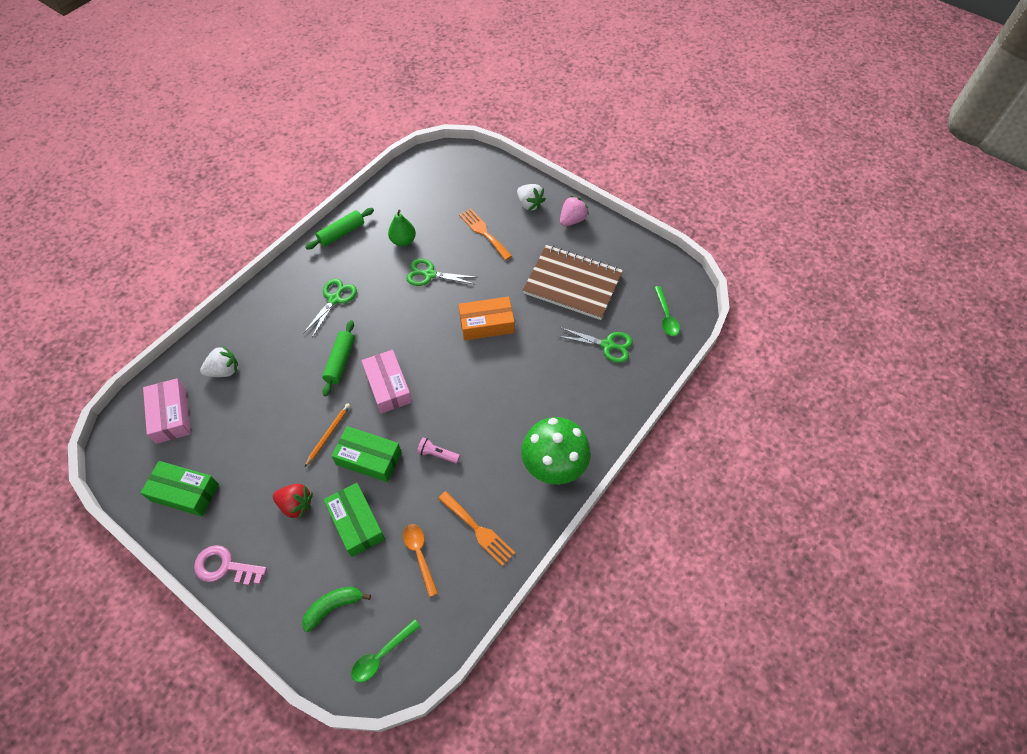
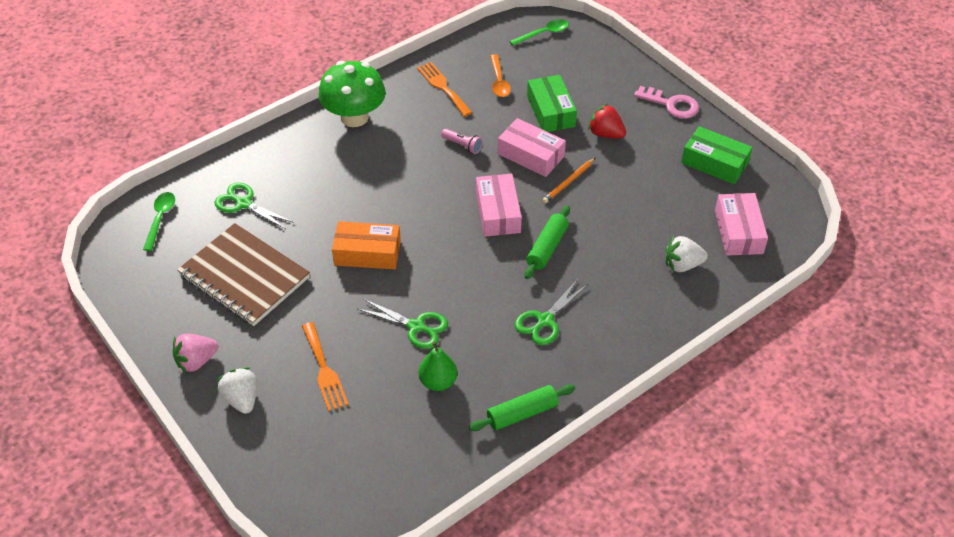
camera: 165 degrees left, 10 degrees down
green banana [302,586,371,632] -> none
green box [331,426,402,482] -> pink box [498,118,566,177]

